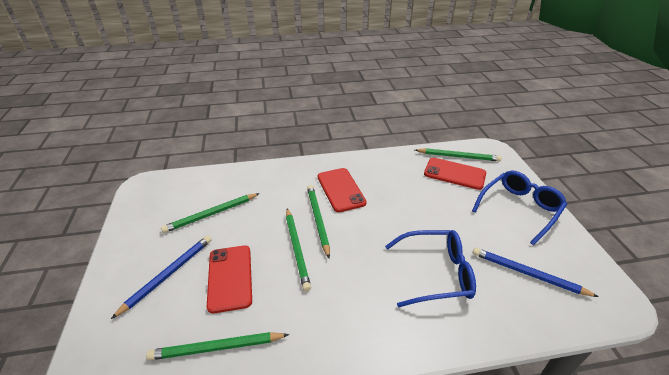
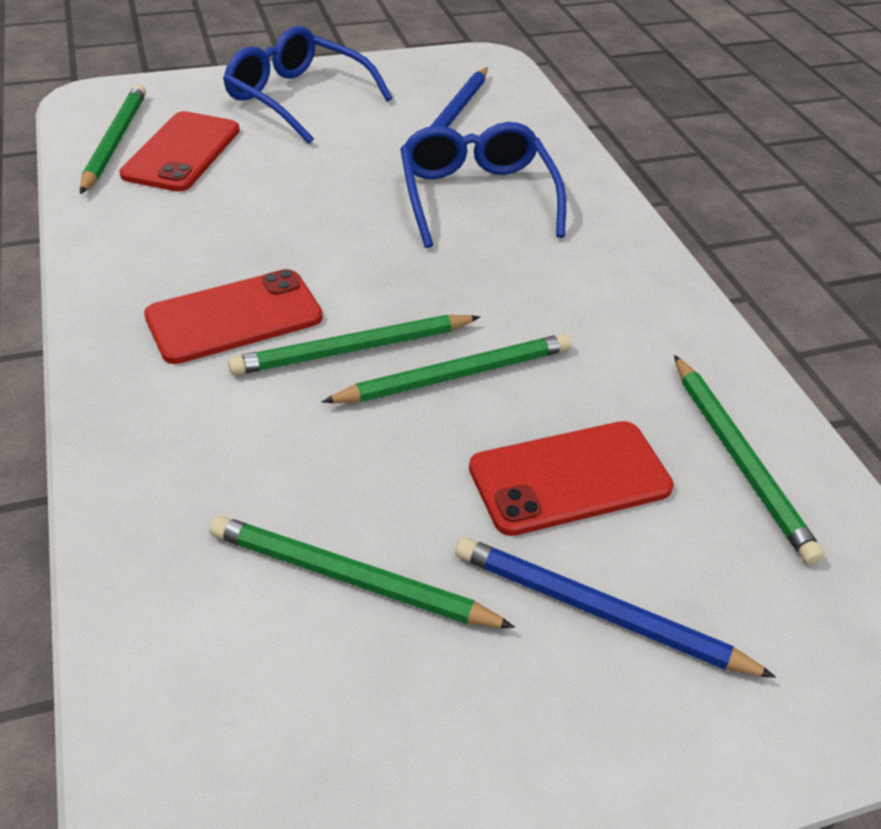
camera: 100 degrees left, 5 degrees up
green pencil [161,193,260,233] -> green pencil turned 150 degrees clockwise [209,516,515,628]

